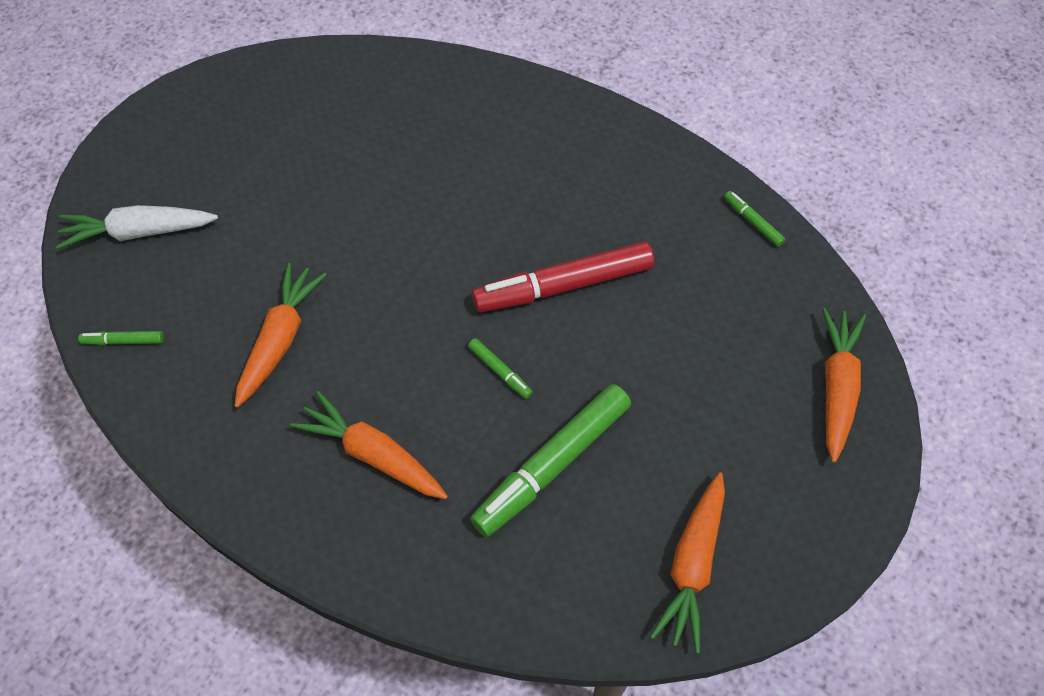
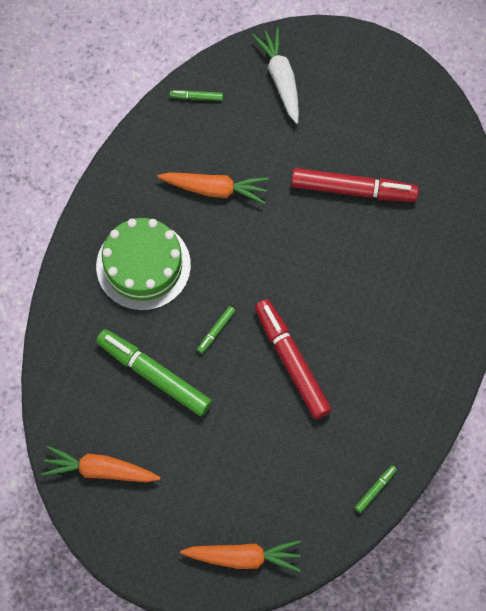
camera: 80 degrees right, 10 degrees up
green marker [78,331,164,345] -> green marker turned 75 degrees counterclockwise [170,90,223,101]
orange carrot [290,391,448,499] -> green cake [96,218,191,311]
none -> red marker [291,168,419,202]

